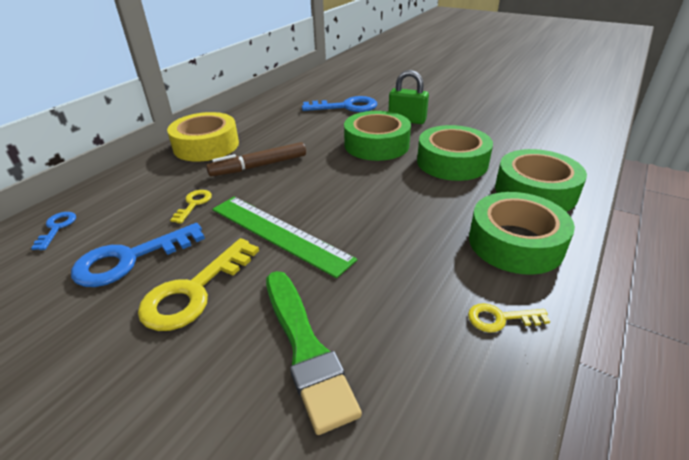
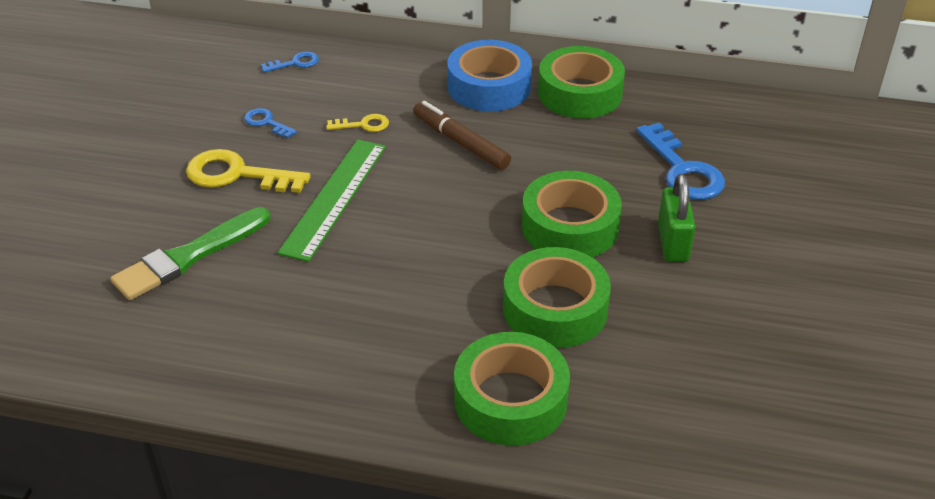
camera: 70 degrees right, 5 degrees up
blue key [71,223,205,287] -> blue key [244,108,297,138], size x0.52
yellow tape [167,112,239,162] -> blue tape [447,40,532,112]
yellow key [468,303,550,333] -> none
green tape [469,192,575,275] -> green tape moved to [538,46,625,119]

